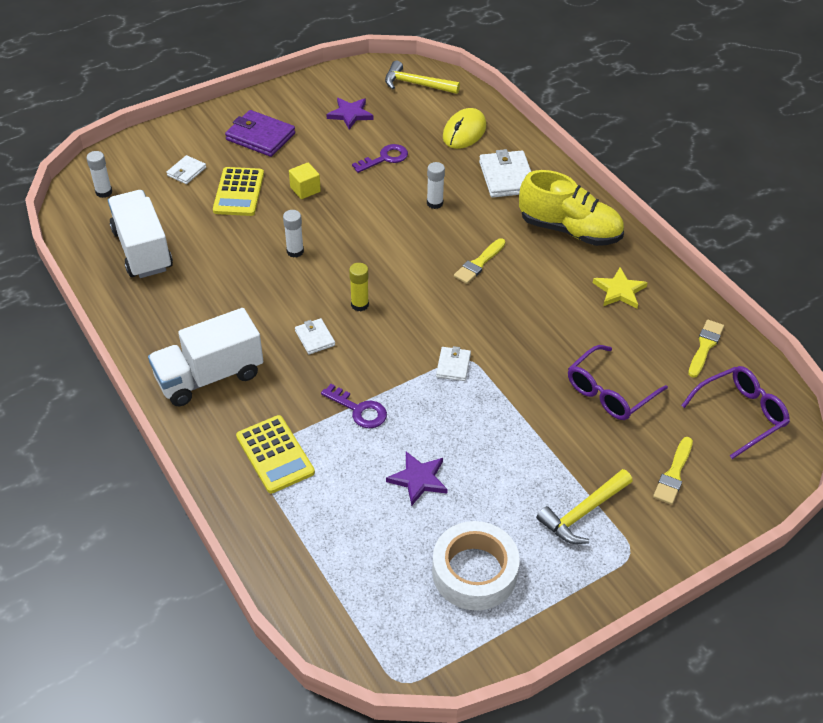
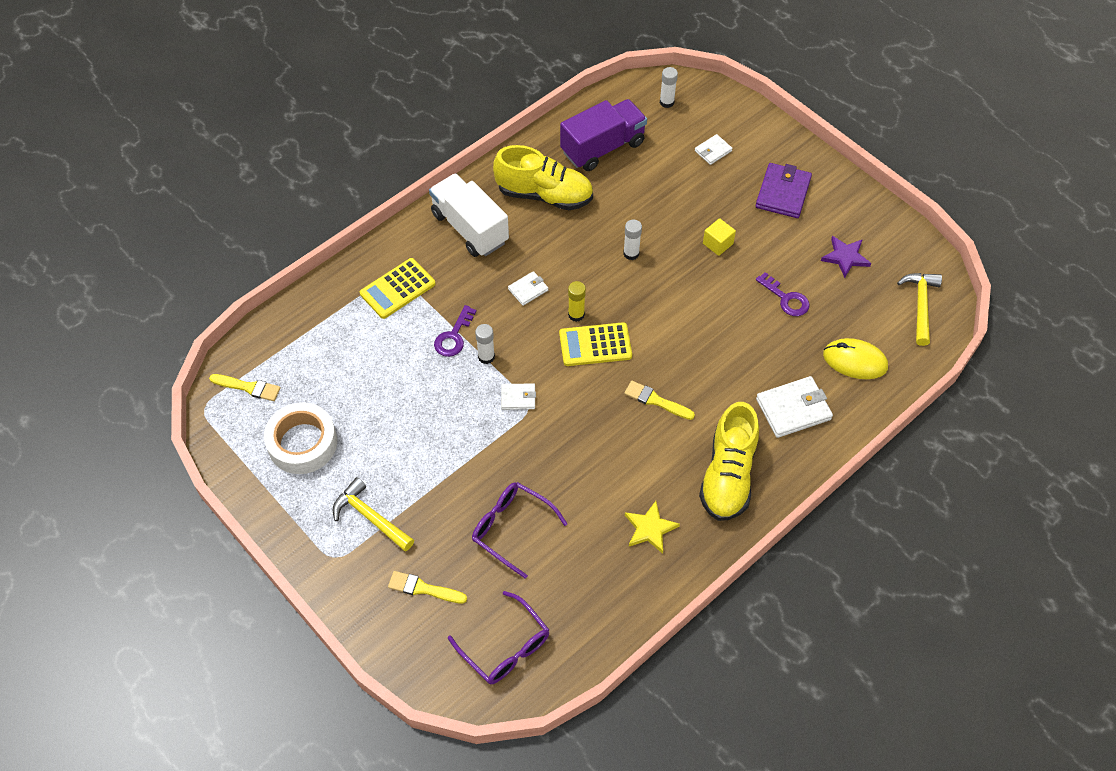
camera: 80 degrees right, 10 degrees up
white truck [108,190,173,278] -> purple truck [560,99,647,171]
white wallet [166,155,206,184] -> white wallet turned 60 degrees counterclockwise [695,134,733,165]
yellow calculator [213,167,264,216] -> yellow calculator moved to [559,322,632,366]
purple star [386,451,448,506] -> none
white glue stick [427,162,445,209] -> white glue stick moved to [475,324,495,364]
yellow brush [688,320,724,378] -> yellow brush moved to [209,374,281,401]
none -> yellow shoe [493,145,593,210]

